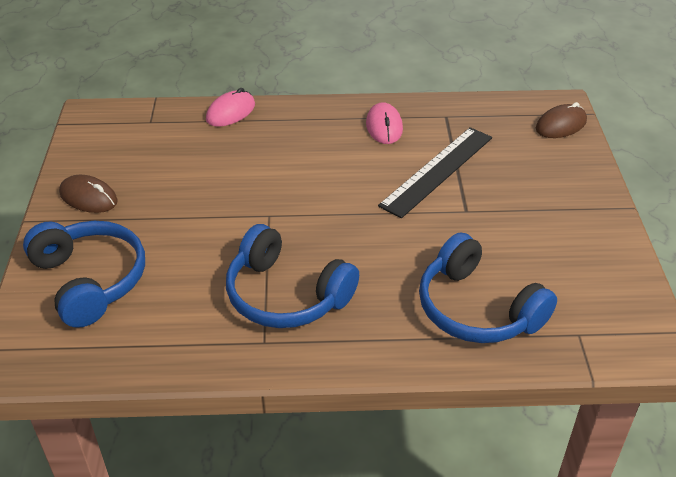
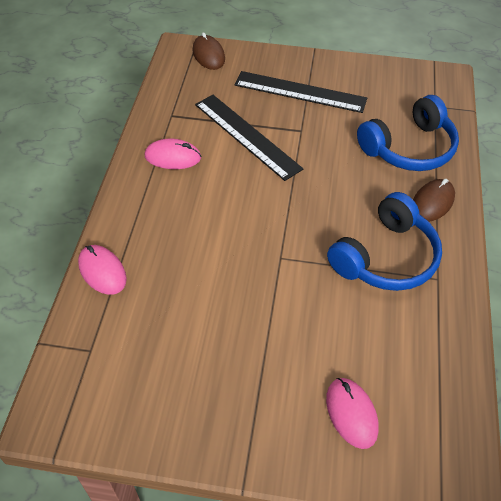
camera: 80 degrees left, 10 degrees up
blue headphones [23,221,145,328] -> pink mouse [326,378,379,449]
brown mouse [59,175,118,213] -> brown mouse moved to [413,179,455,222]
none -> black ruler [234,71,367,113]

